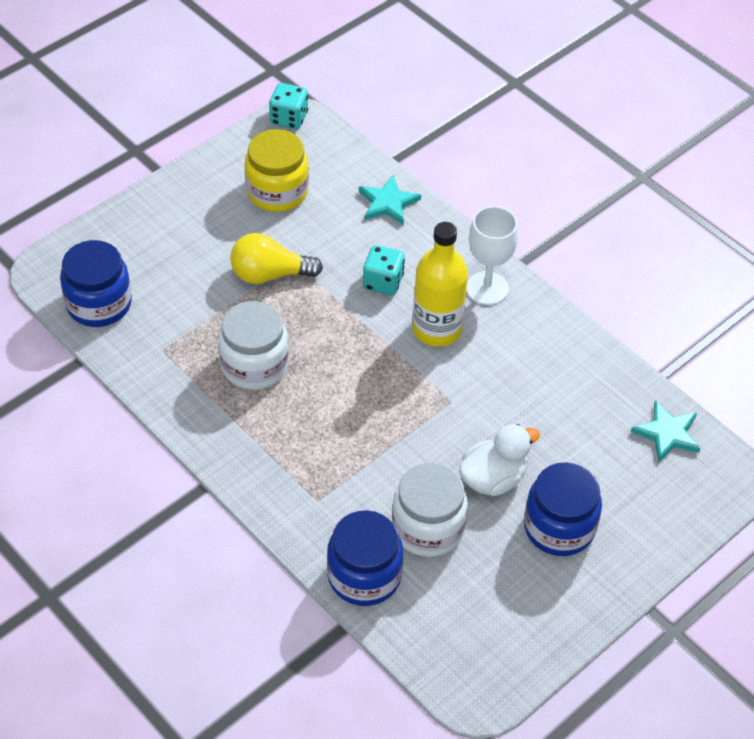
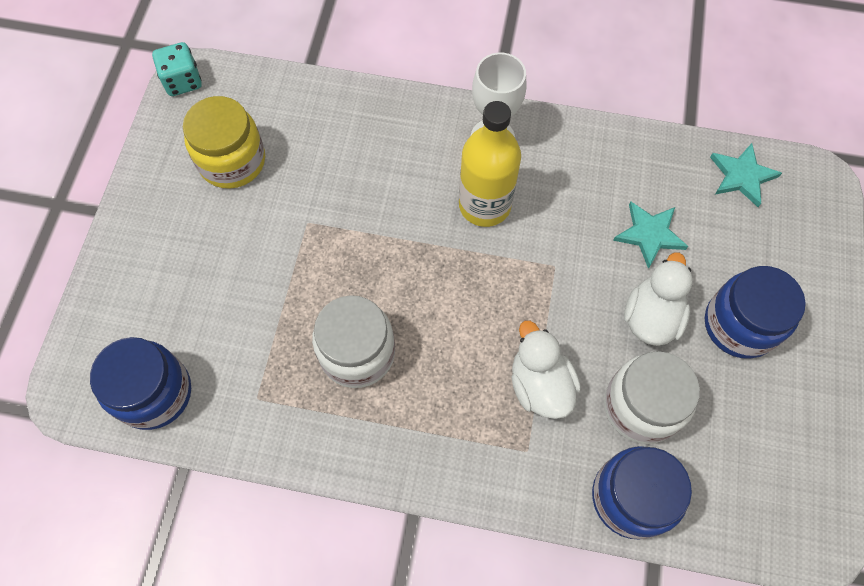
camera: 35 degrees left, 15 degrees up
yellow light bulb [230,233,323,284] -> none
turquoise star [359,174,421,225] -> turquoise star moved to [613,202,688,269]
turquoise dice [363,245,405,295] -> none
none -> white duck [512,320,581,419]

